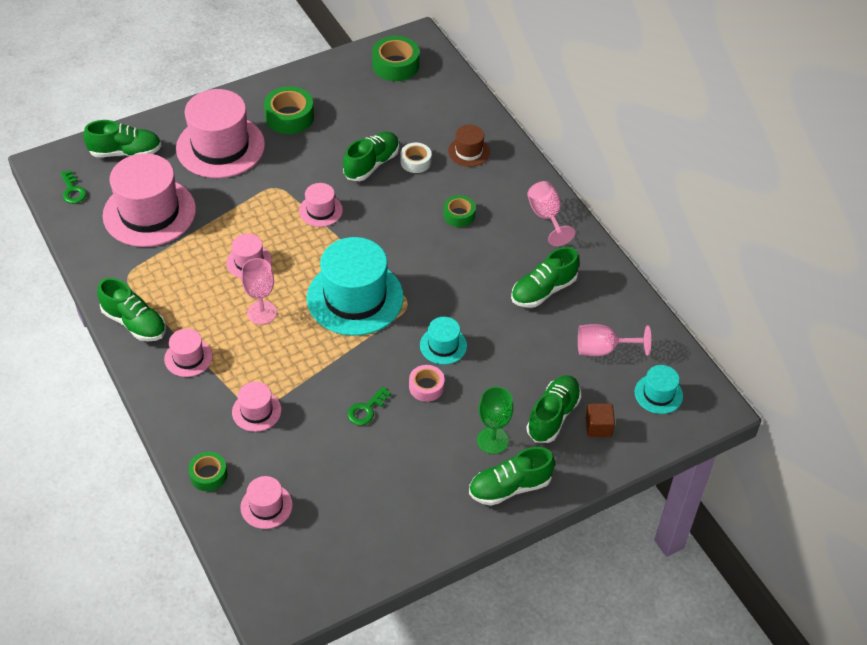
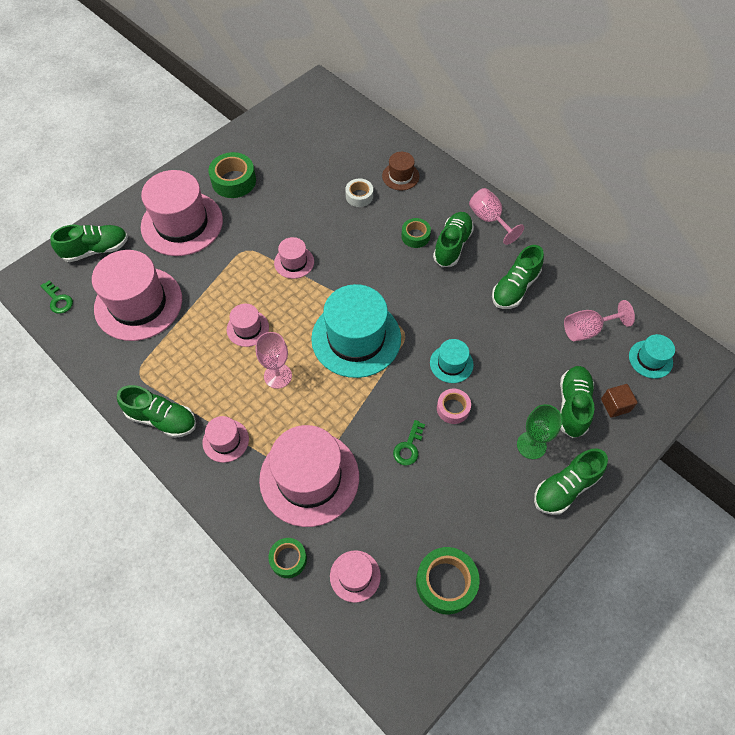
camera: 15 degrees left, 10 degrees up
pink hat [232,382,281,432] -> pink hat [259,425,359,527], size x2.10
green shoe [343,132,399,181] -> green shoe moved to [433,212,474,267]
green tape [372,36,419,81] -> green tape moved to [416,547,480,614]

